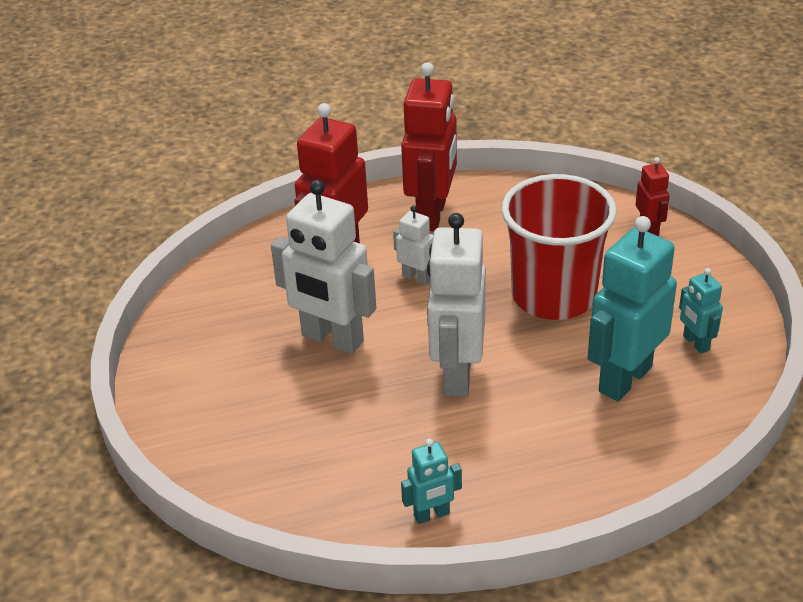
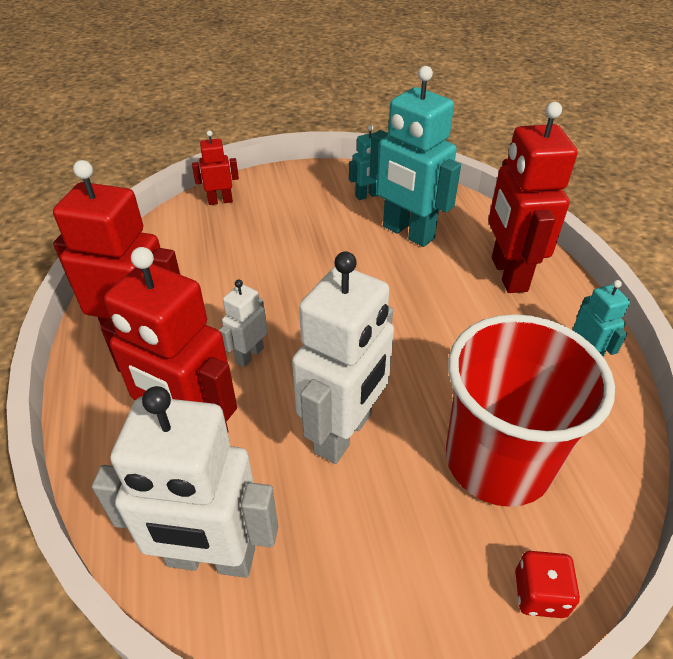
camera: 90 degrees left, 5 degrees up
white robot [427,213,486,397] -> white robot moved to [92,386,278,578]
red cup [501,174,617,320] -> red cup moved to [446,314,615,507]
none -> red robot [488,102,578,293]
none -> red dice [515,551,580,618]

